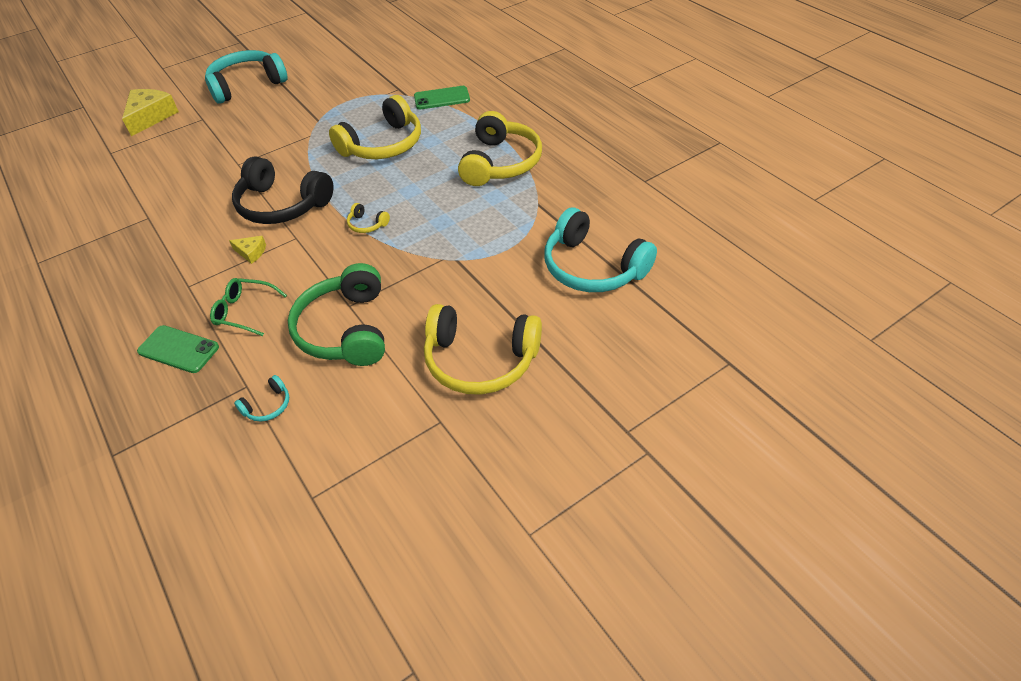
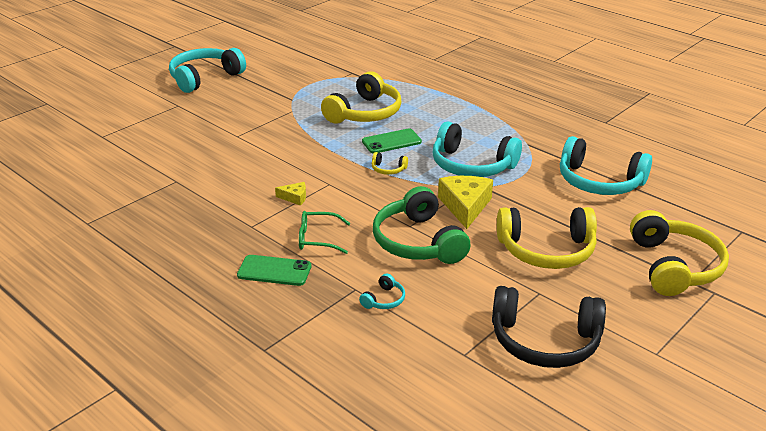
camera: 15 degrees left, 15 degrees down
yellow cheese [122,89,179,136] -> yellow cheese moved to [438,176,493,229]
black headphones [232,156,333,224] -> black headphones moved to [492,286,606,368]
green phone [414,86,470,109] -> green phone moved to [362,129,422,153]
yellow headphones [458,111,542,186] -> yellow headphones moved to [630,210,729,296]
none -> turquoise headphones [433,122,522,177]

